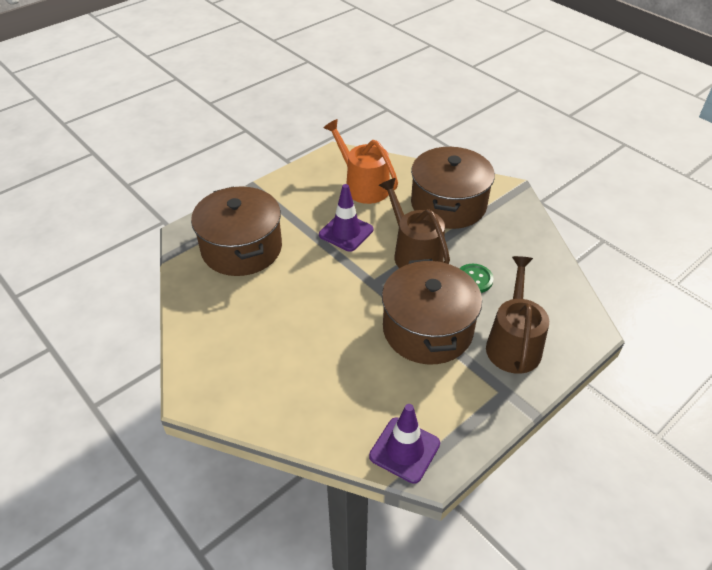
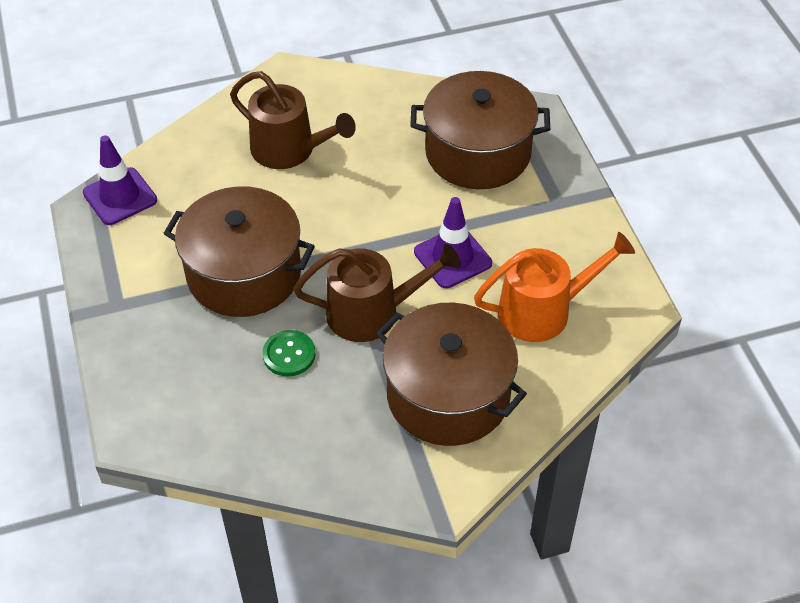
camera: 115 degrees right, 5 degrees up
brown watering can [486,256,549,374] -> brown watering can moved to [230,71,356,169]

